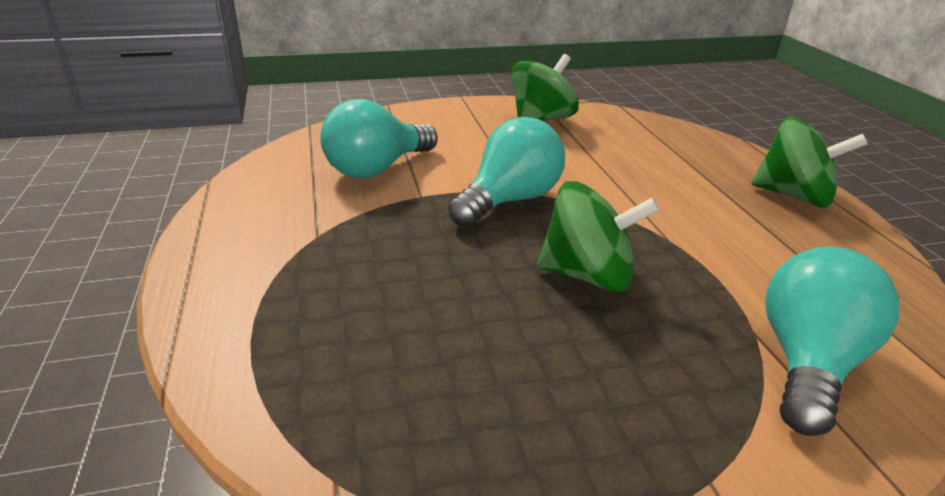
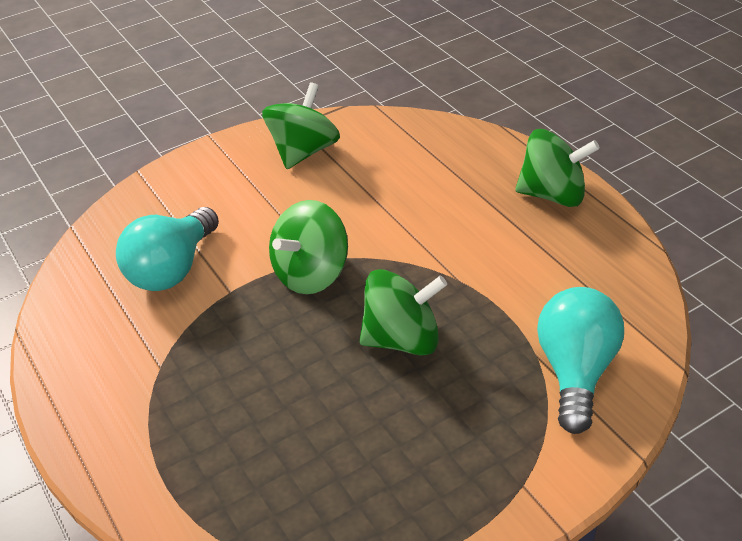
camera: 15 degrees left, 10 degrees up
turquoise light bulb [448,117,565,227] -> green spinning top [269,200,348,294]

